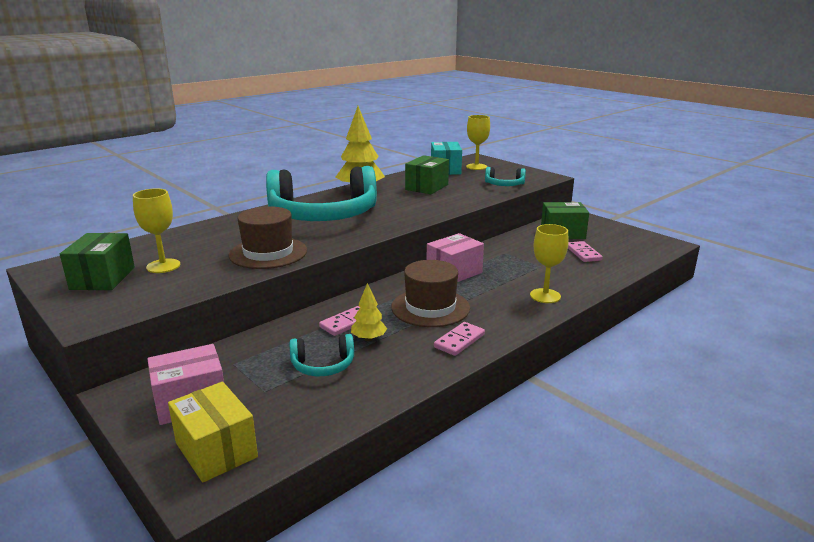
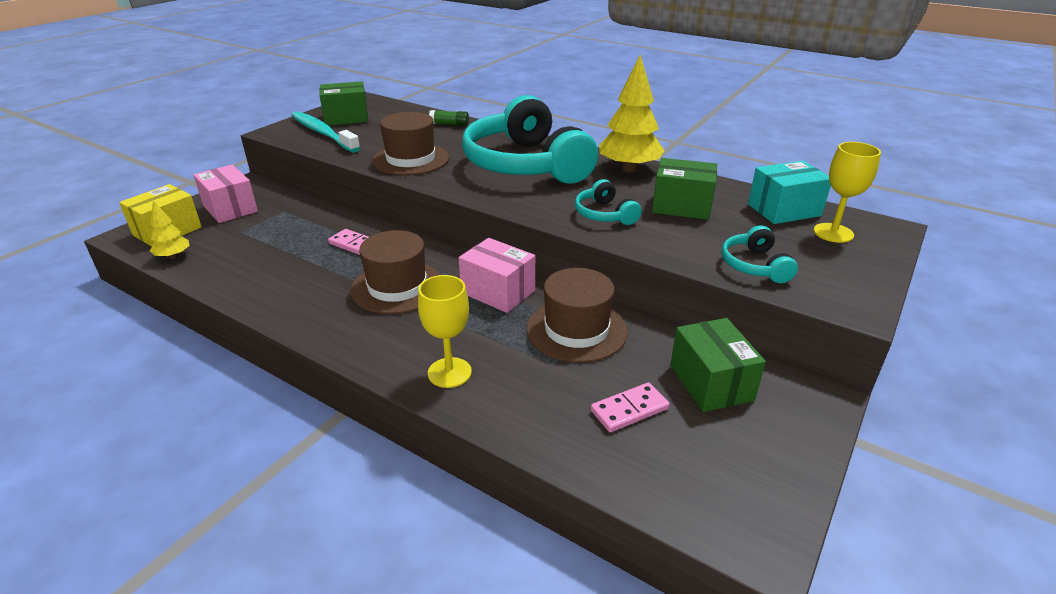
camera: 75 degrees right, 10 degrees up
yellow goblet [133,189,180,273] -> none
turquoise headphones [290,334,354,376] -> turquoise headphones moved to [575,179,641,225]
yellow tree [351,283,387,341] -> yellow tree moved to [150,201,189,259]
pink domino [434,322,485,356] -> none
none -> turquoise toothbrush [291,111,360,153]
none -> green glue stick [429,110,469,126]
none -> brown hat [526,268,628,363]

